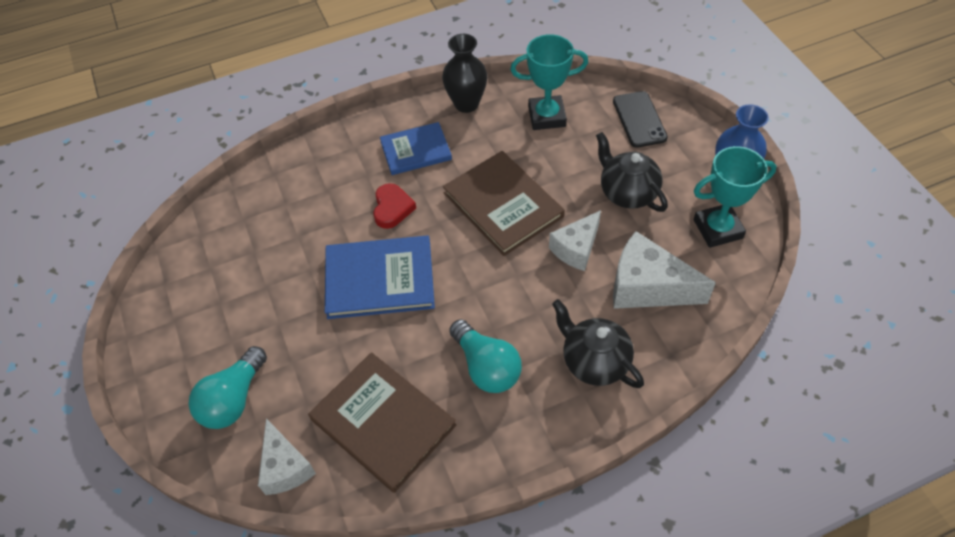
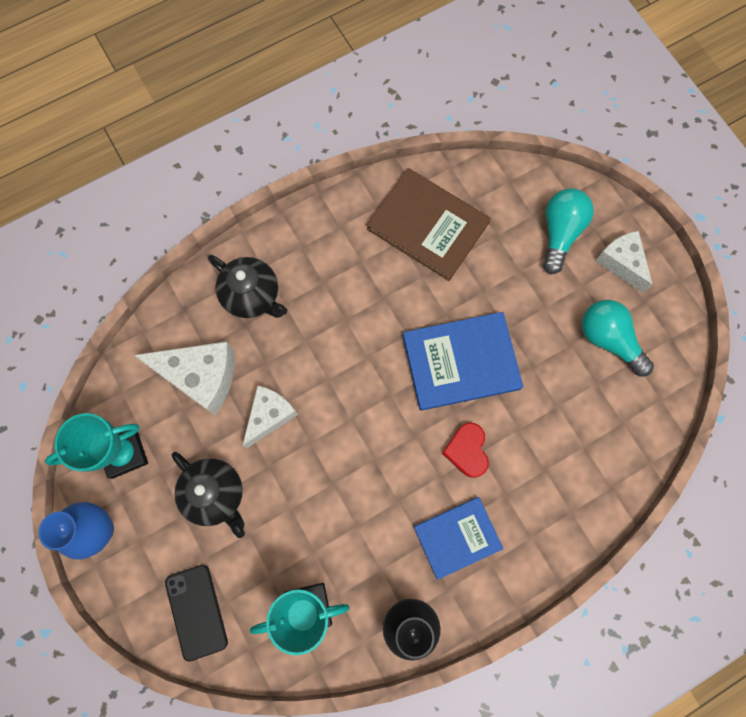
camera: 170 degrees right, 20 degrees up
white cheese [258,418,316,495] -> white cheese moved to [595,231,653,293]
brown book [443,151,565,256] -> none
turquoise light bulb [449,319,522,393] -> turquoise light bulb moved to [582,300,654,377]

